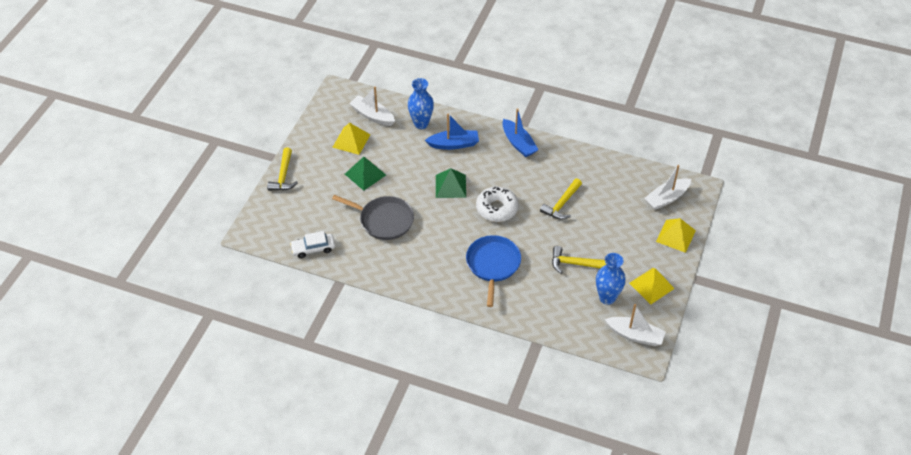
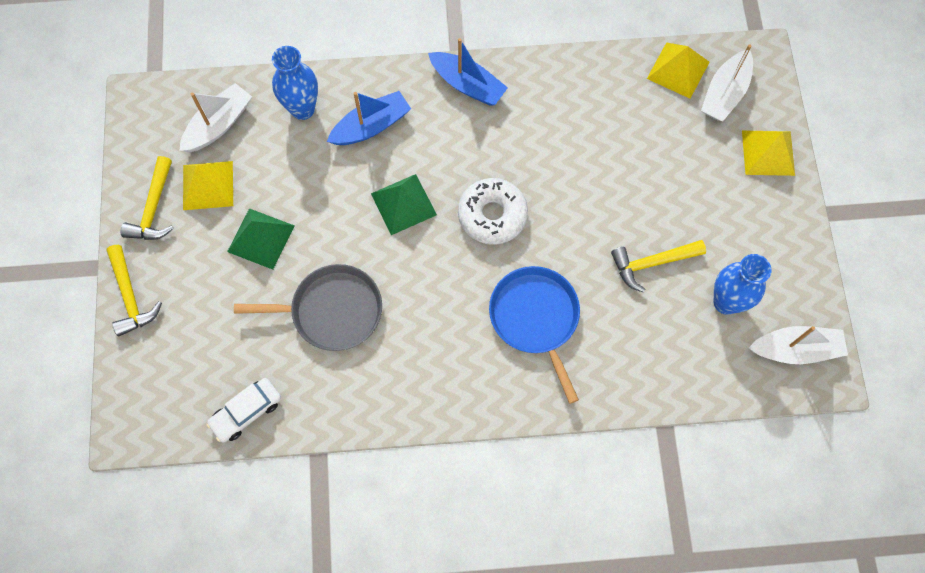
camera: 25 degrees left, 20 degrees up
white boat [349,87,395,126] -> white boat turned 120 degrees clockwise [180,83,252,152]
yellow hammer [540,178,582,220] -> yellow hammer moved to [121,156,174,240]
yellow pyramid [629,268,675,304] -> yellow pyramid moved to [647,42,709,99]

